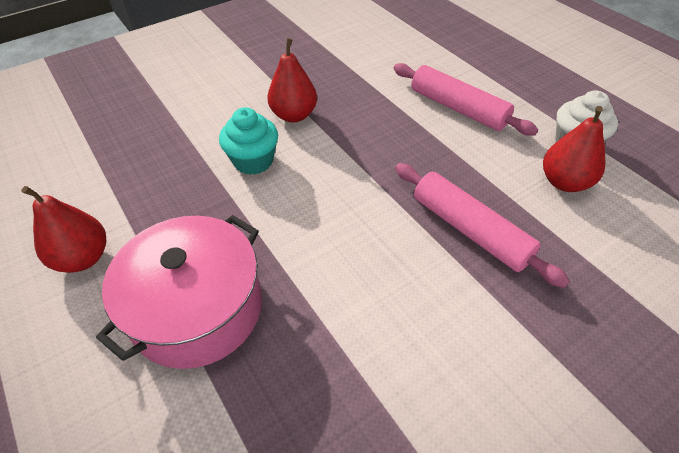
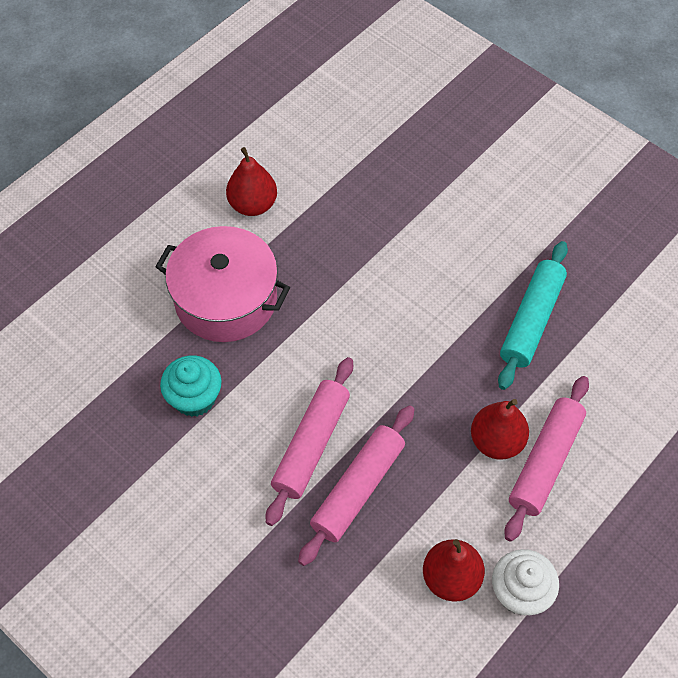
camera: 75 degrees right, 10 degrees up
turquoise cupcake [219,107,278,175] -> turquoise cupcake moved to [160,355,222,417]
red pear [267,38,317,122] -> red pear moved to [471,399,529,460]
none -> pink rolling pin [266,357,353,526]
none -> turquoise rolling pin [498,241,568,390]

